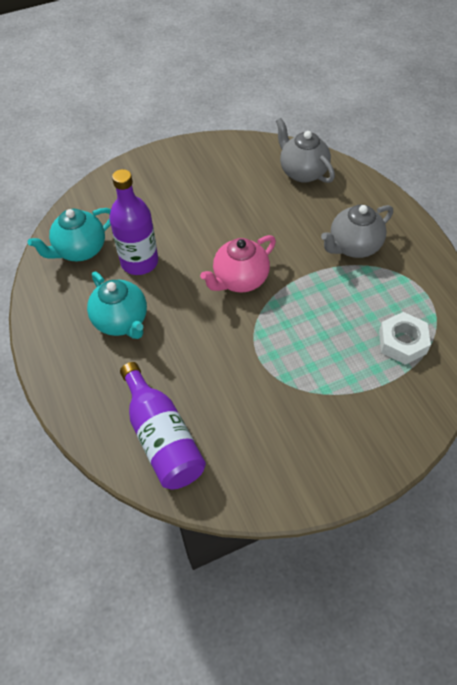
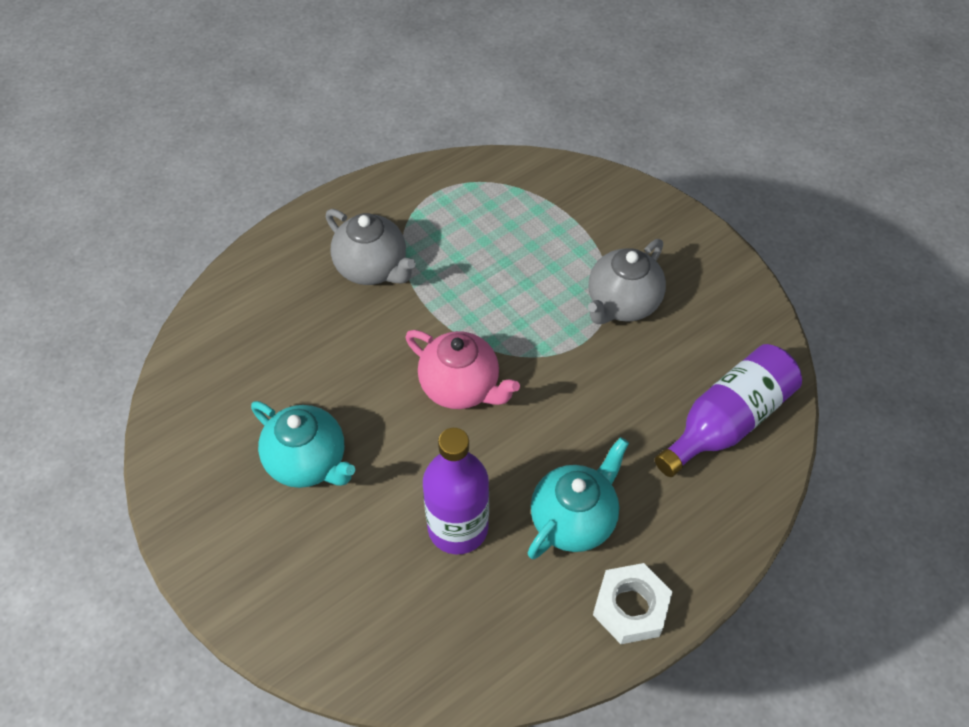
camera: 105 degrees left, 0 degrees up
turquoise teapot [28,208,111,261] -> turquoise teapot moved to [251,401,356,488]
grey teapot [276,118,335,183] -> grey teapot moved to [588,239,666,324]
white nut [379,312,431,365] -> white nut moved to [593,563,673,644]

